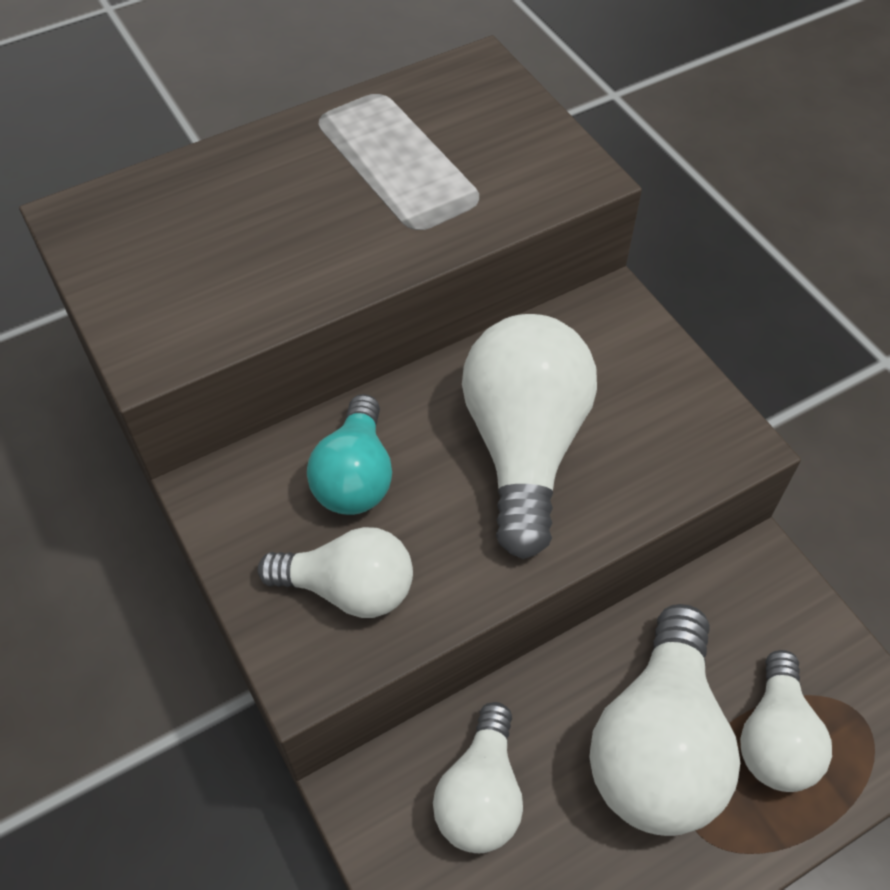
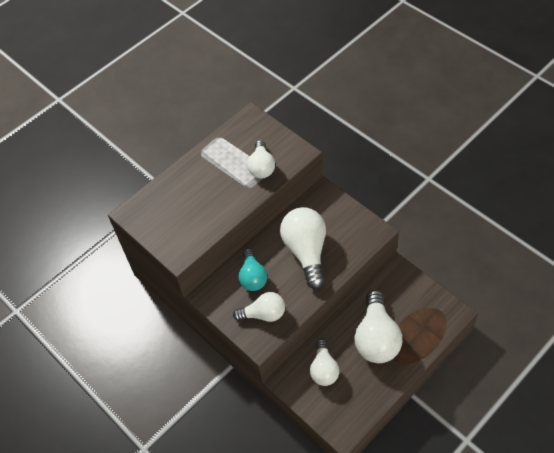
camera: 10 degrees left, 0 degrees up
white light bulb [740,650,832,792] -> white light bulb moved to [247,140,275,179]

